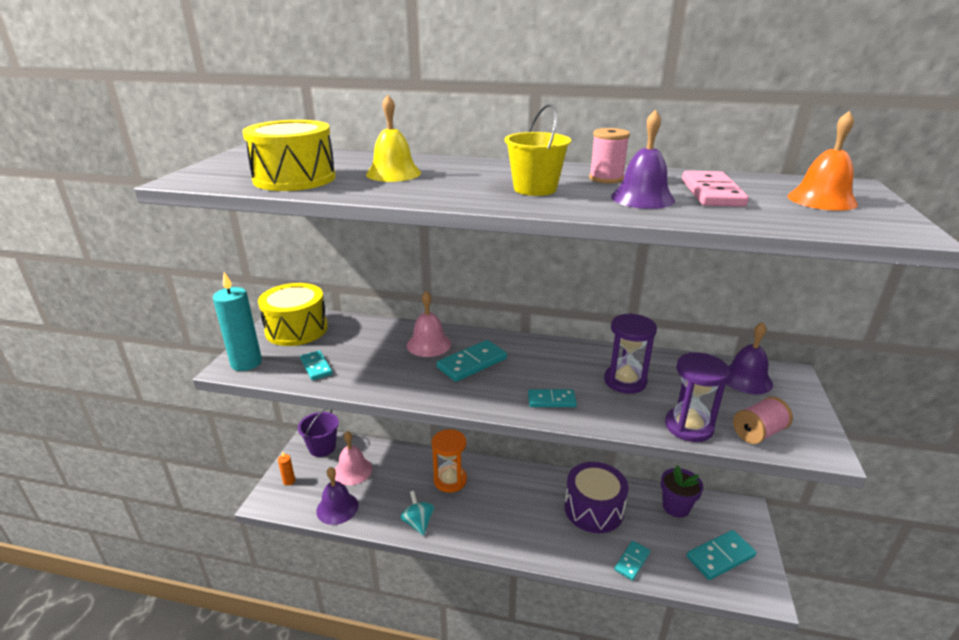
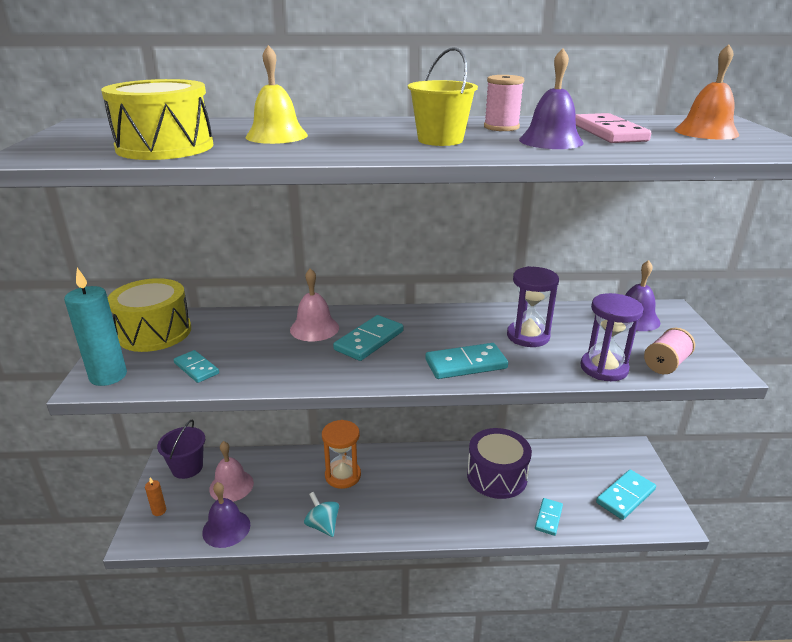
camera: 15 degrees left, 0 degrees up
turquoise domino [528,389,577,407] -> turquoise domino [425,343,508,379], size x1.56
purple flower pot [661,465,703,518] -> none

